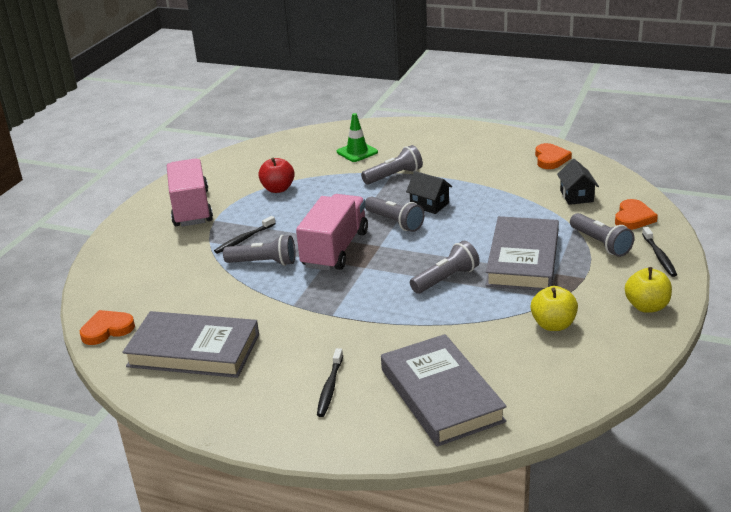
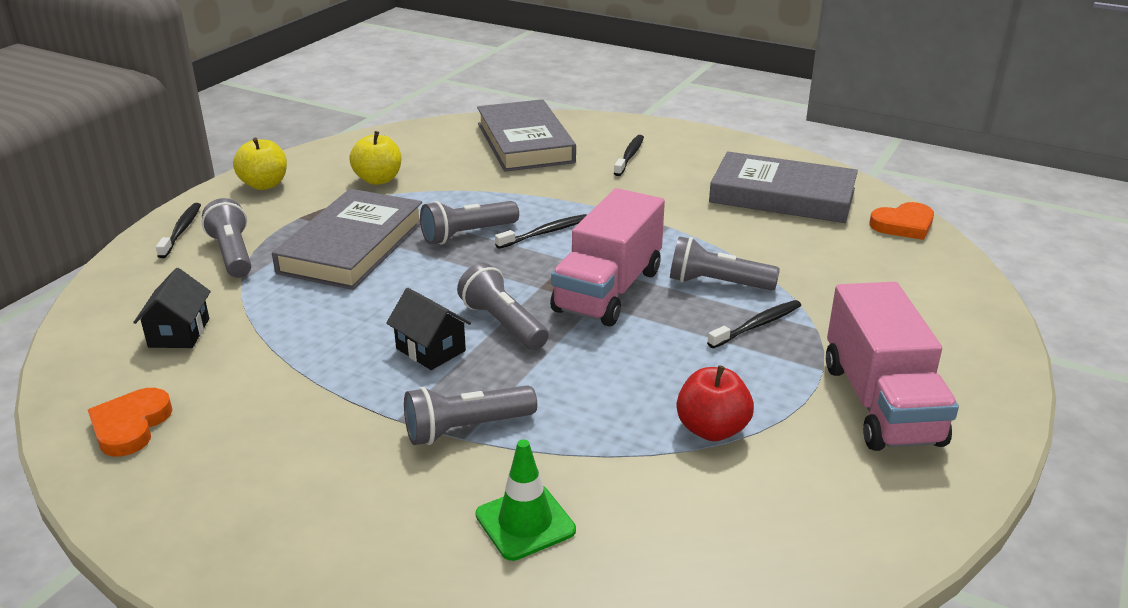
camera: 175 degrees left, 0 degrees up
orange heart [615,199,658,230] -> none
none -> black toothbrush [495,214,587,249]

